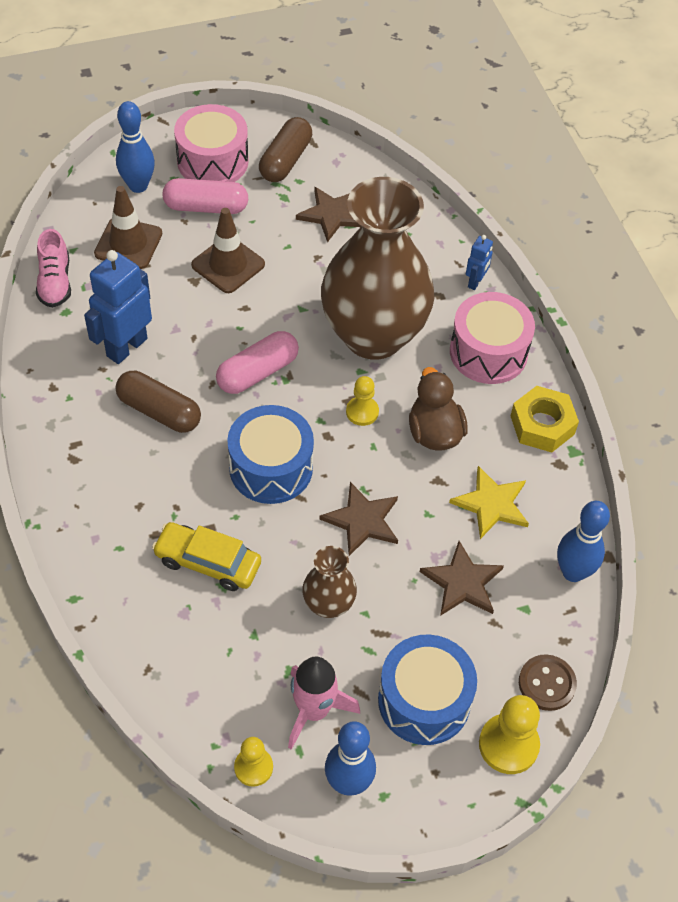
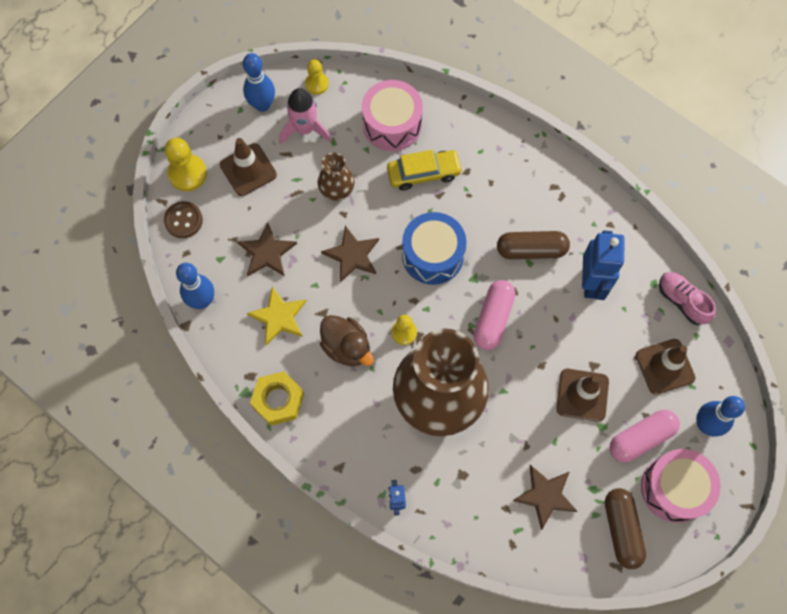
camera: 150 degrees right, 15 degrees up
blue drum [378,635,477,745] -> brown traffic cone [220,138,277,196]
pink drum [450,292,535,384] -> pink drum moved to [362,80,423,151]

